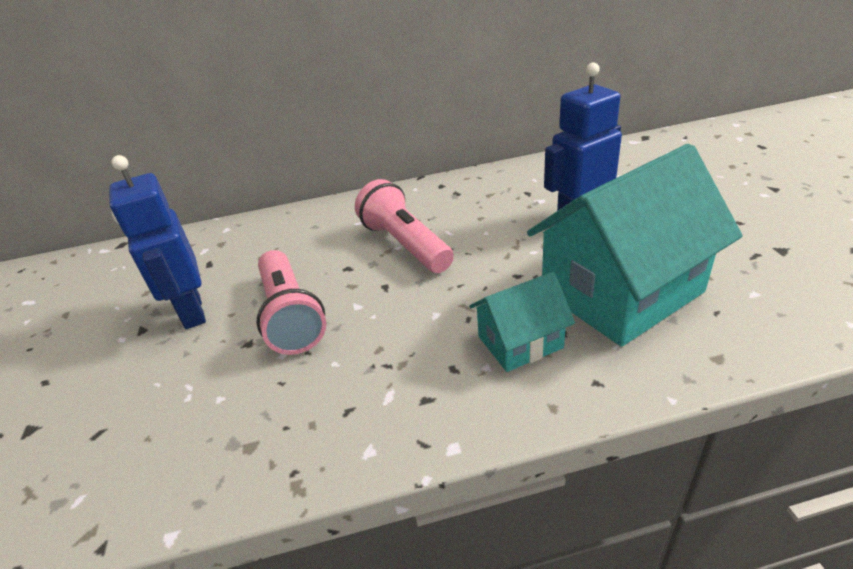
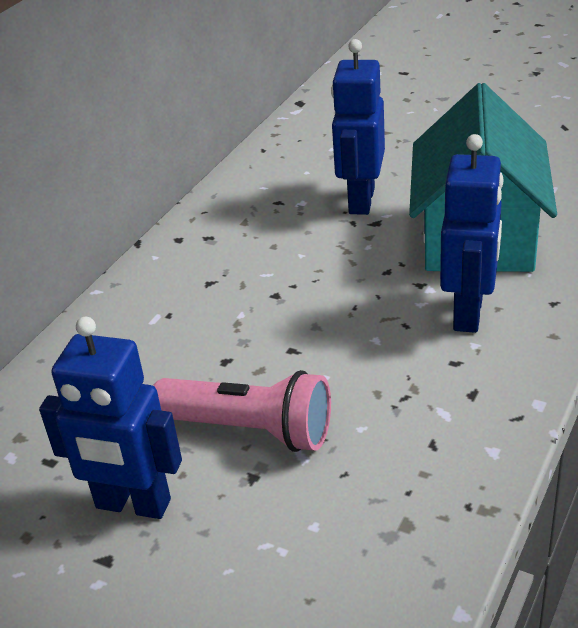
camera: 50 degrees left, 0 degrees up
pink flashlight [355,179,454,273] -> none
turquoise house [469,272,575,372] -> blue robot [440,134,503,333]

